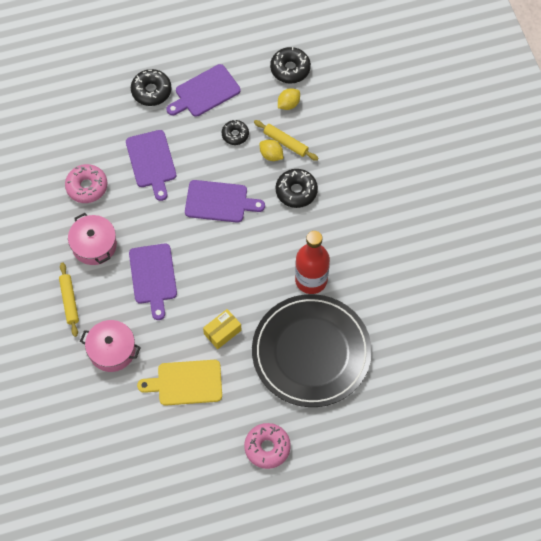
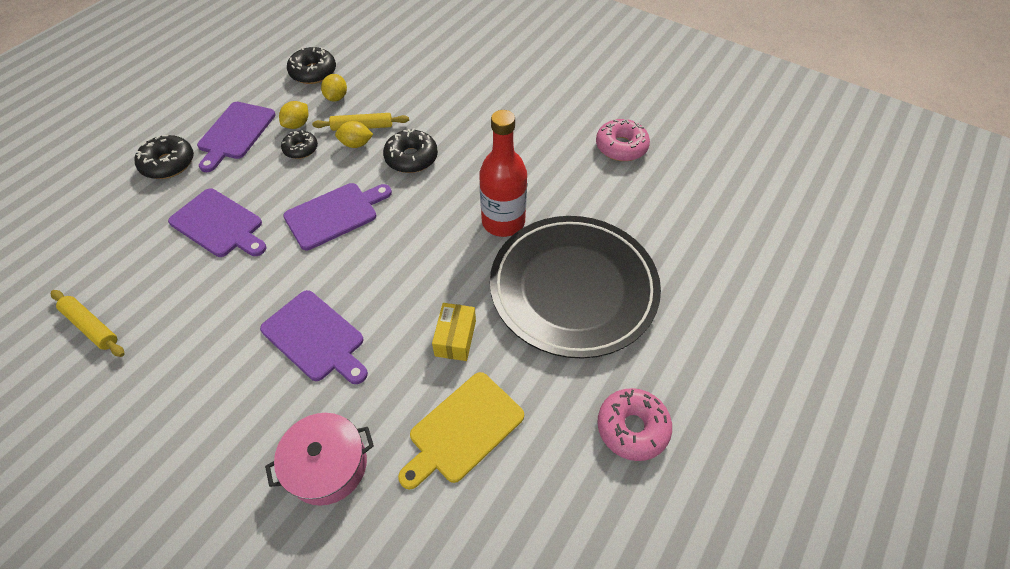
camera: 40 degrees left, 10 degrees down
yellow rolling pin [59,263,79,337] -> yellow rolling pin moved to [51,290,124,357]
pink donut [65,164,108,203] -> pink donut moved to [596,119,650,161]
pink pot [68,213,117,265] -> none
none -> yellow lemon [279,101,308,129]

